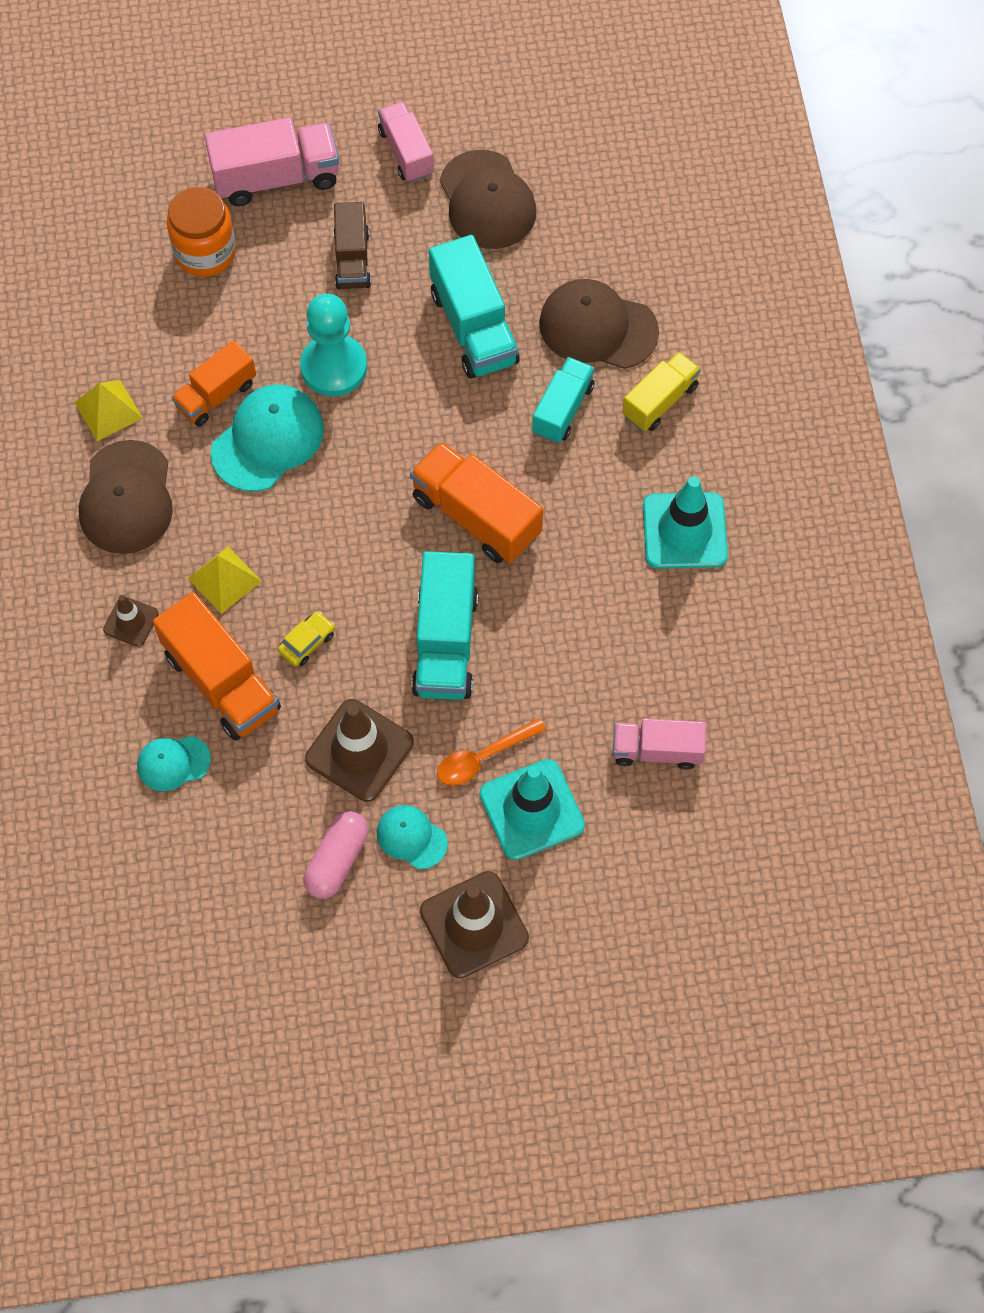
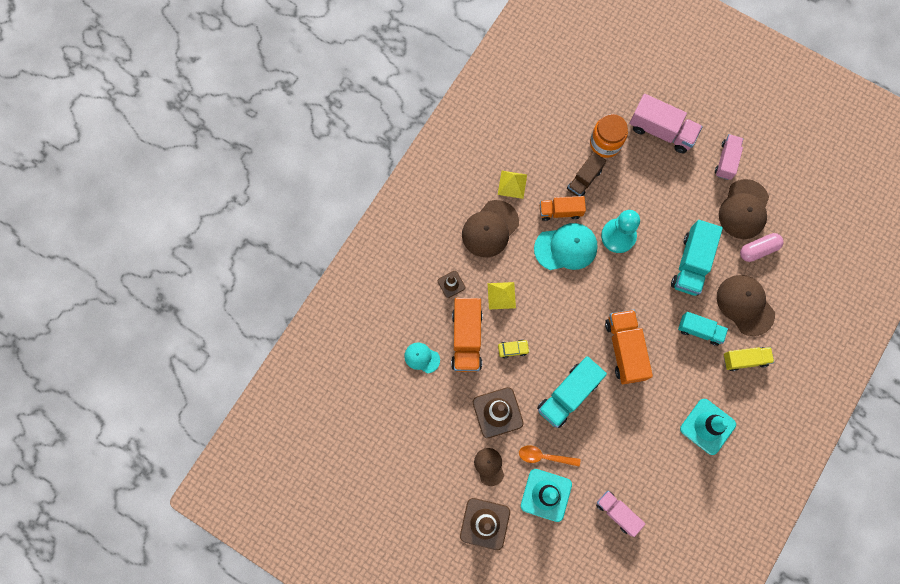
camera: 40 degrees right, 10 degrees up
pink capsule [304,811,368,899] -> pink capsule moved to [740,233,784,262]
brown truck [333,202,371,289] -> brown truck moved to [567,152,606,196]
turquoise cap [377,805,448,869] -> brown cap [474,448,504,486]
turquoise truck [532,357,595,443] -> turquoise truck turned 45 degrees clockwise [678,312,728,346]

